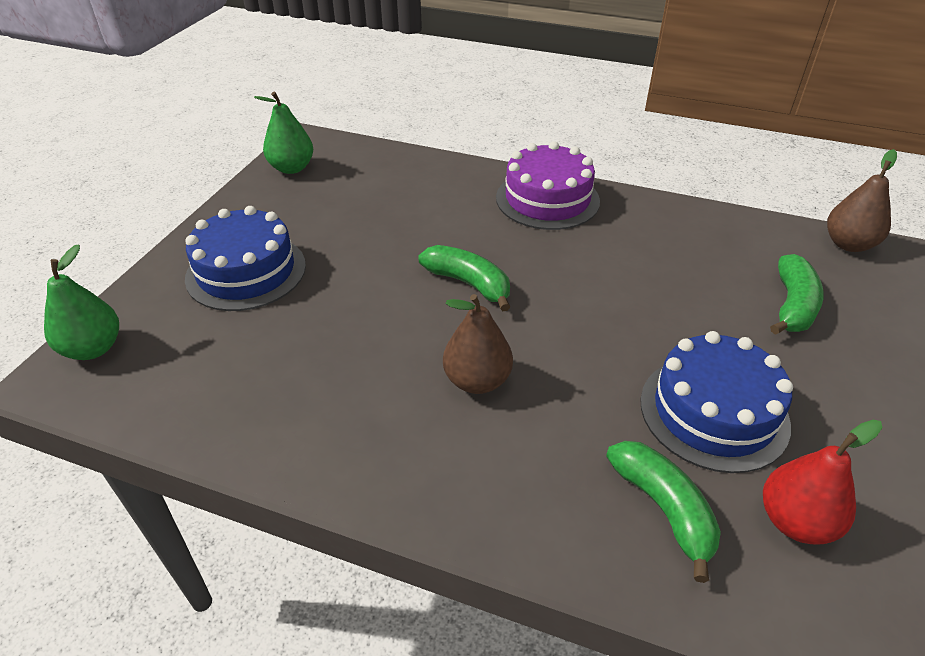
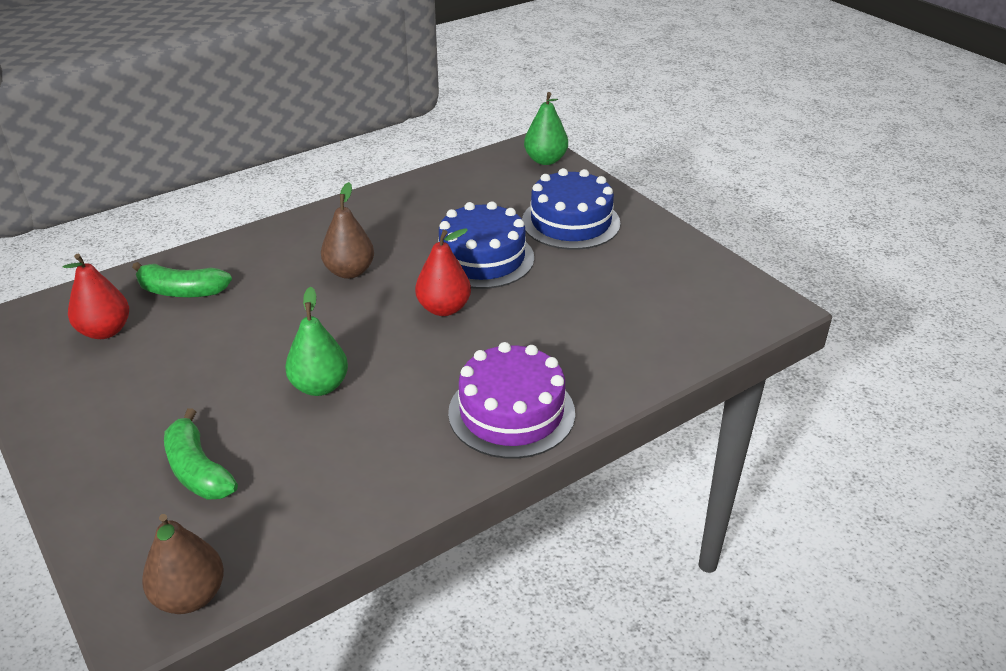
camera: 125 degrees right, 5 degrees down
green pear [254,91,313,174] -> green pear moved to [285,287,348,396]
green banana [419,245,510,311] -> red pear [415,228,471,316]
blue cake [640,331,793,473] -> blue cake moved to [439,201,534,289]

